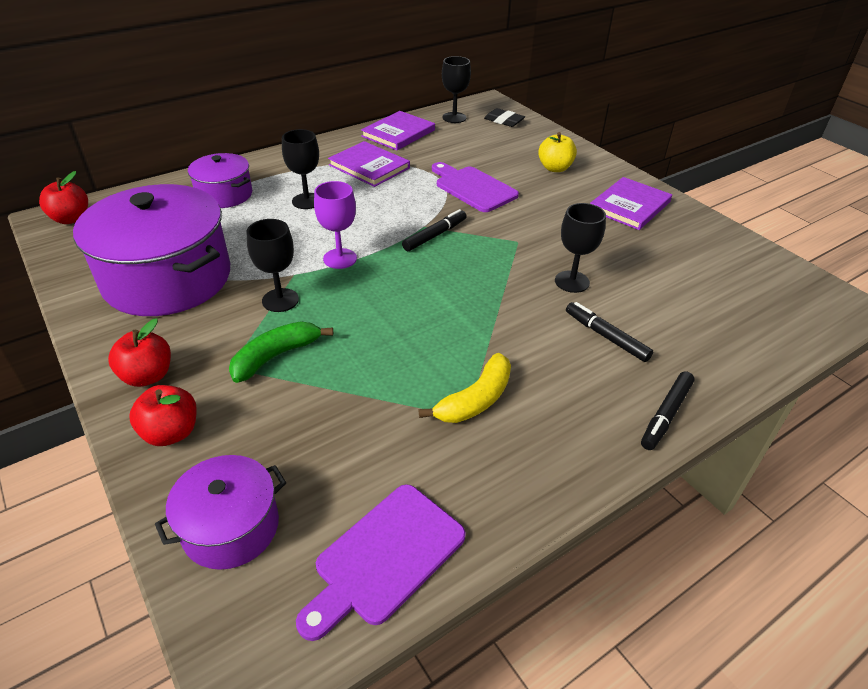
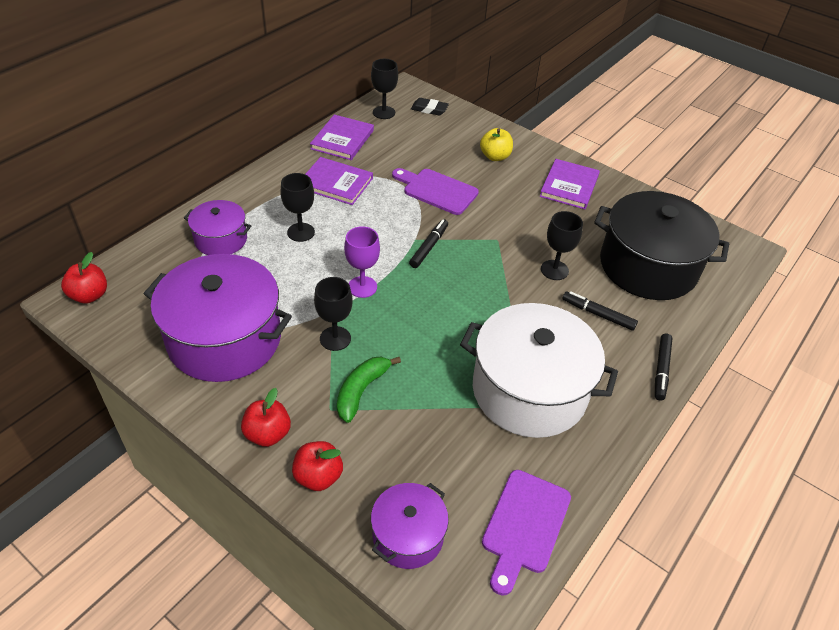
camera: 20 degrees left, 5 degrees up
yellow banana [419,353,511,423] -> white pot [460,303,618,438]
none -> black pot [594,191,729,300]

